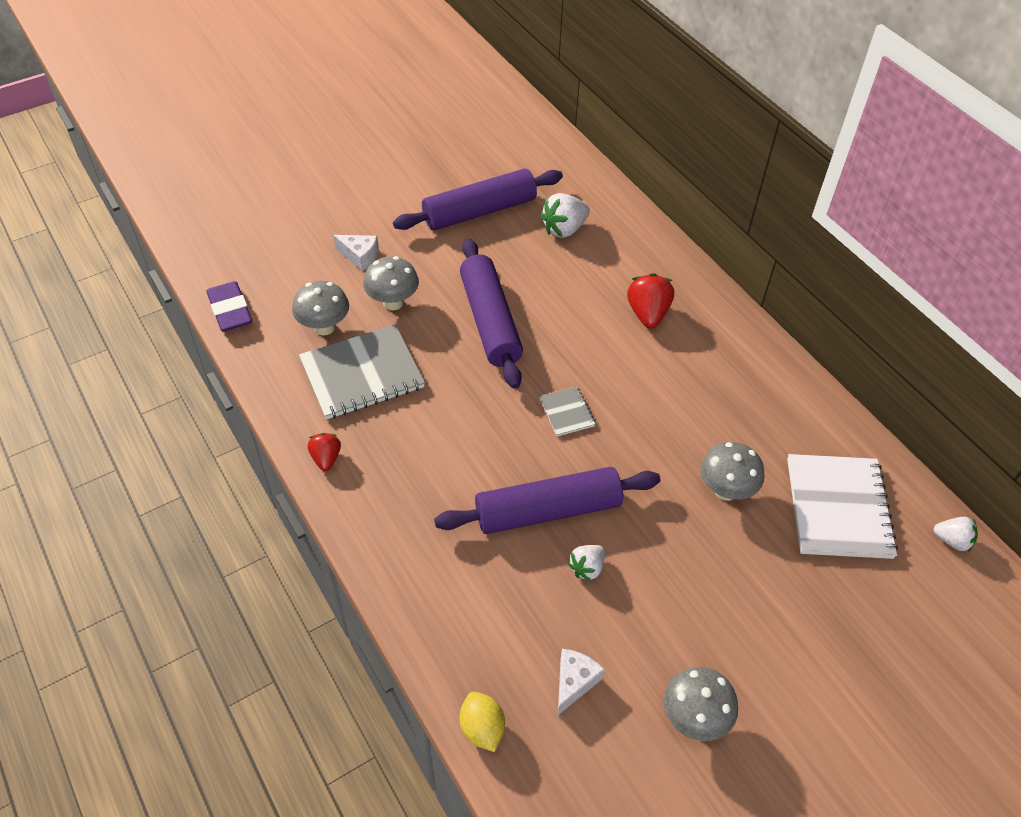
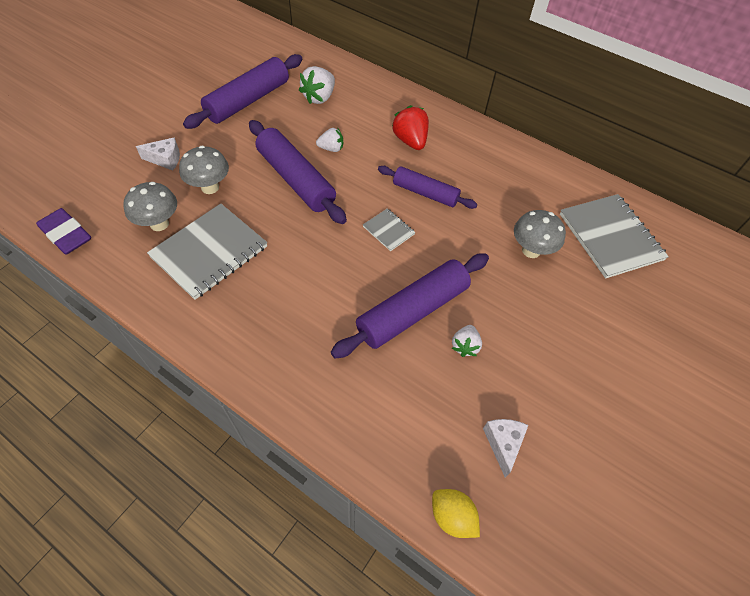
camera: 25 degrees left, 5 degrees up
red strawberry [308,433,341,471] -> none
grey mushroom [664,667,738,741] -> none
white notebook [787,454,898,559] -> grey notebook [560,194,669,279]
white strawberry [933,517,978,552] -> white strawberry moved to [316,128,343,152]
none -> purple rolling pin [378,166,478,209]

